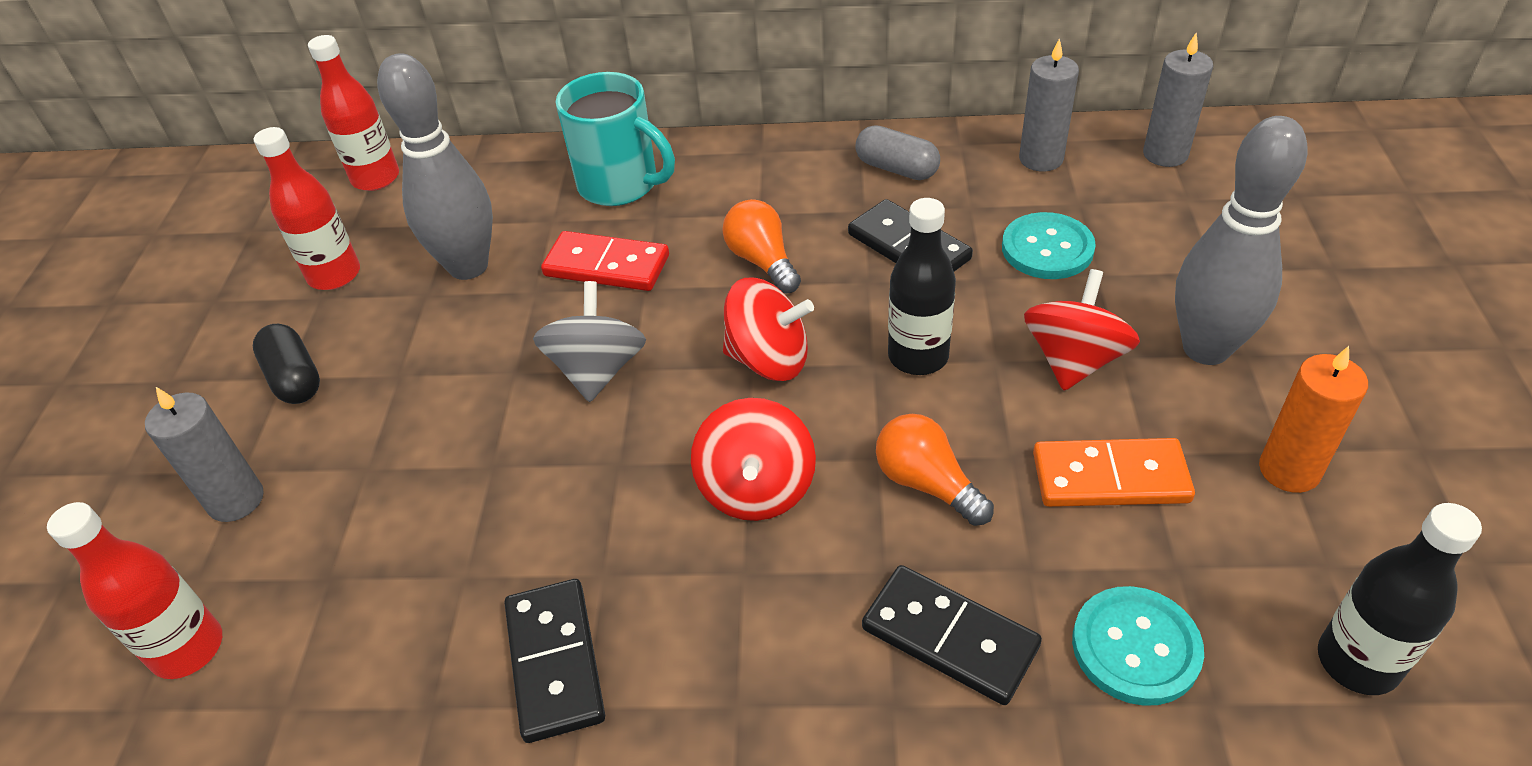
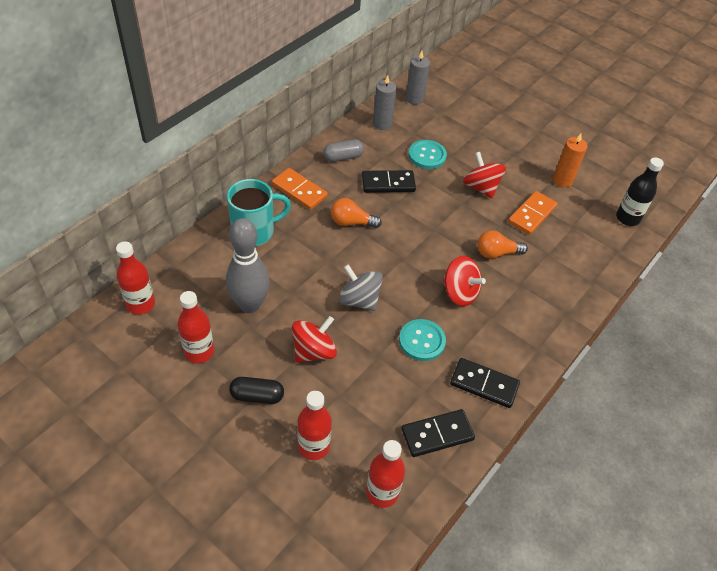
camera: 60 degrees left, 5 degrees up
grey candle [145,387,264,522] -> red bottle [297,391,332,460]
red domino [541,231,669,291] -> none
red spinning top [723,277,814,381] -> red spinning top moved to [292,316,337,363]
black domino [862,565,1042,705] -> black domino moved to [401,409,475,457]
black bottle [888,198,956,375] -> none
turquoise button [1072,586,1204,706] -> turquoise button moved to [399,319,446,361]
grey bowling pin [1175,116,1308,365] -> none
none -> orange domino [272,168,328,210]

